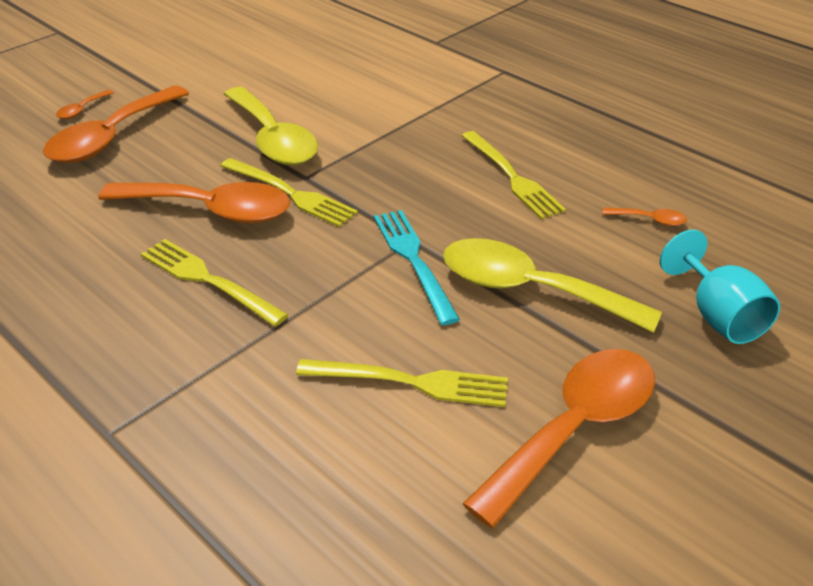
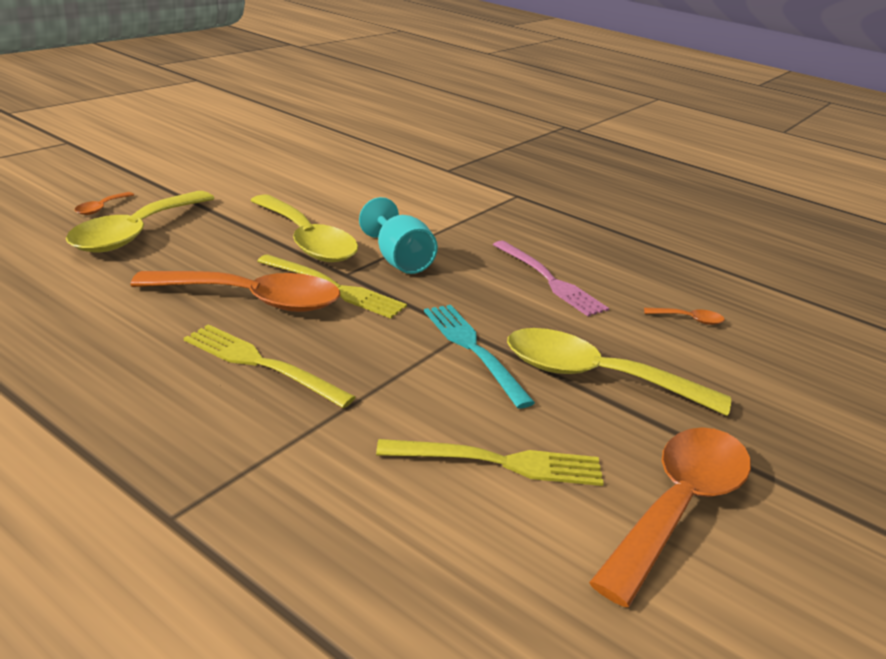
camera: 10 degrees left, 10 degrees down
orange spoon [43,86,189,163] -> yellow spoon [66,191,214,252]
yellow fork [462,131,566,219] -> pink fork [493,240,609,316]
turquoise goblet [660,230,780,344] -> turquoise goblet moved to [359,197,438,274]

